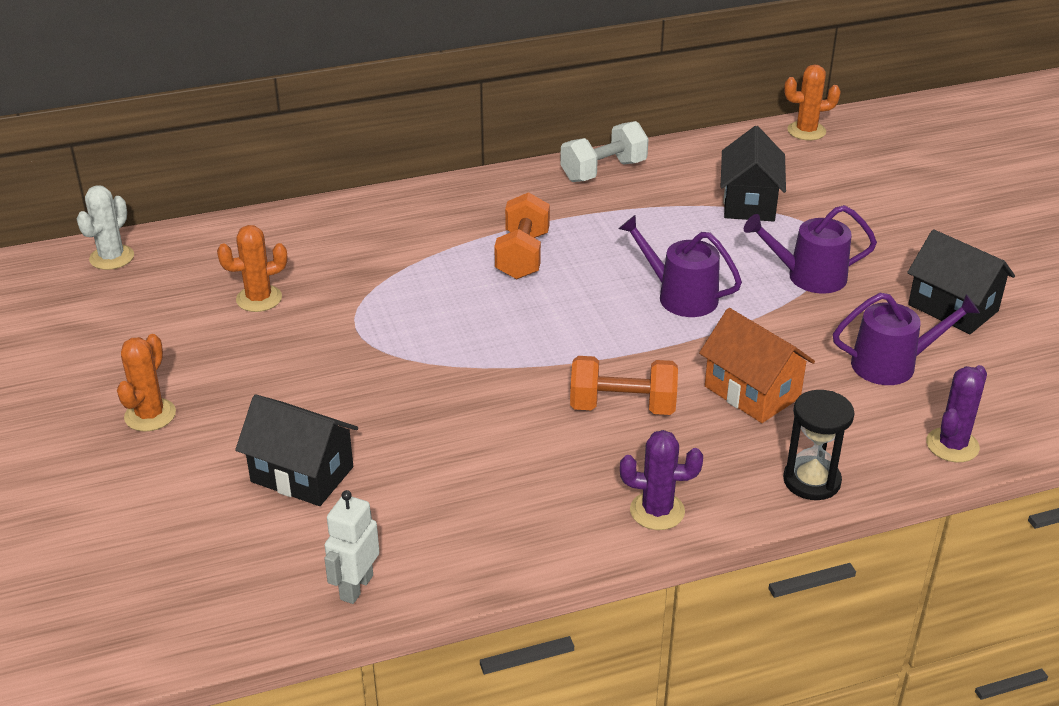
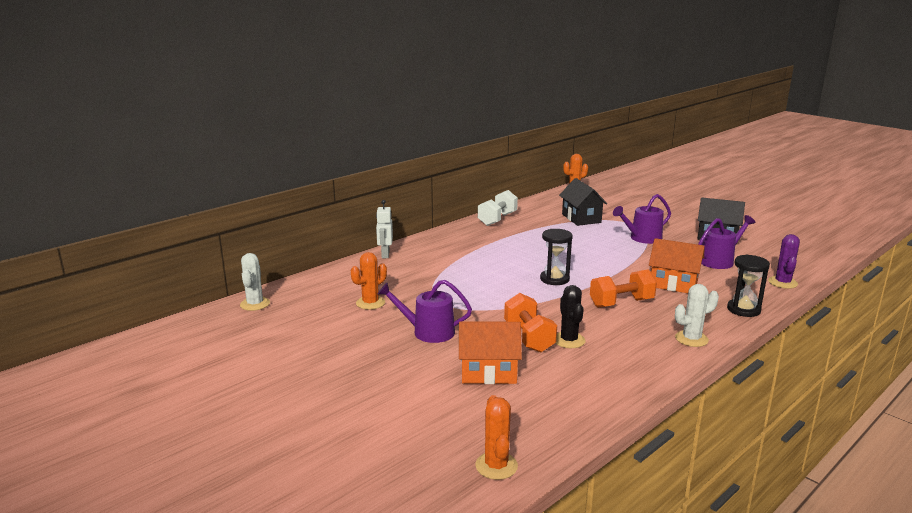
camera: 25 degrees left, 15 degrees down
orange cactus [117,334,176,431] -> orange cactus moved to [475,395,518,480]
black house [235,394,358,506] -> orange house [459,321,522,384]
white robot [324,490,380,604] -> white robot moved to [376,200,393,258]
orange dumbbell [494,192,550,279] -> orange dumbbell moved to [504,293,557,353]
purple watering can [619,215,742,317] -> purple watering can moved to [378,280,472,343]
purple cactus [620,430,703,530] -> white cactus [675,284,719,347]
none -> black hourglass [540,229,573,285]
none -> black cactus [555,285,586,348]

